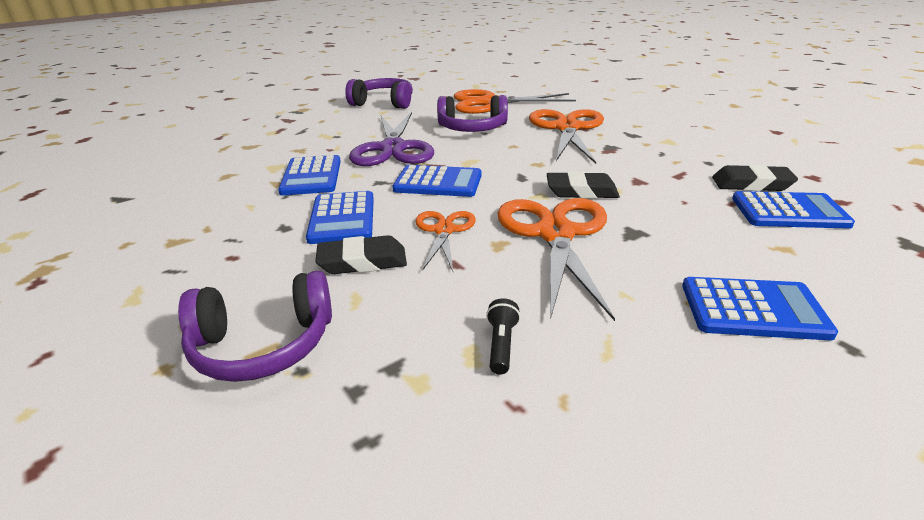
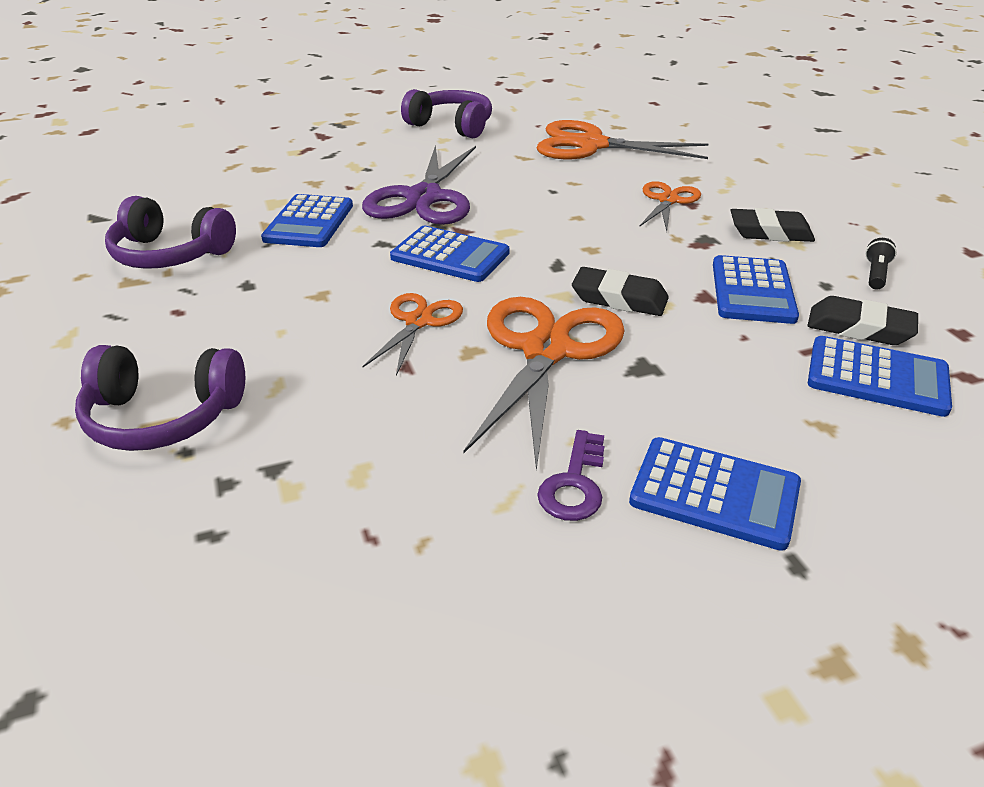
camera: 15 degrees right, 5 degrees up
blue calculator [306,191,374,244] -> blue calculator moved to [713,255,799,324]
black eraser [315,235,407,274] -> black eraser moved to [730,208,815,242]
purple headphones [437,95,508,132] -> purple headphones moved to [105,196,236,269]
black flashlight [486,298,520,375] -> black flashlight moved to [865,238,897,290]
orange scissors [529,109,604,164] -> orange scissors [639,181,701,231], size x0.56
none -> purple key [537,430,604,521]

